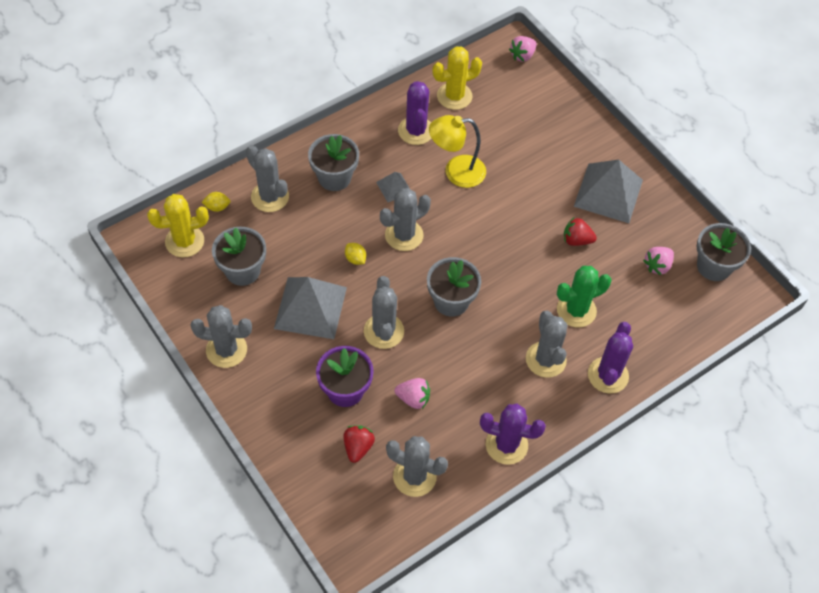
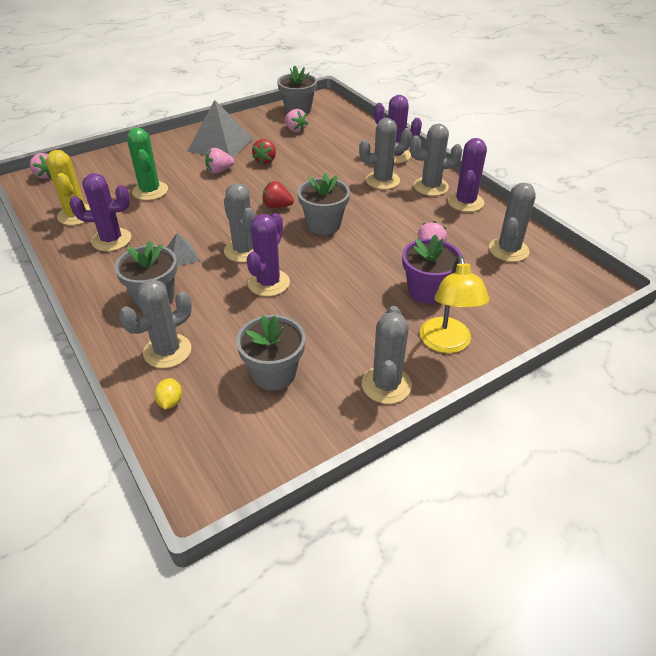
camera: 85 degrees left, 15 degrees down
yellow cactus [147,194,209,258] -> none
grey pyramid [274,277,347,339] -> none
red strawberry [343,425,375,463] -> red strawberry moved to [262,181,294,208]
yellow lemon [345,243,366,265] -> purple cactus [247,213,290,296]
grey cactus [364,276,404,349] -> grey cactus moved to [410,123,463,196]
yellow lamp [429,115,486,188] -> yellow lamp moved to [420,256,489,353]
green cactus [557,266,612,327] -> green cactus moved to [127,128,168,200]
none -> pink strawberry [205,148,234,173]

